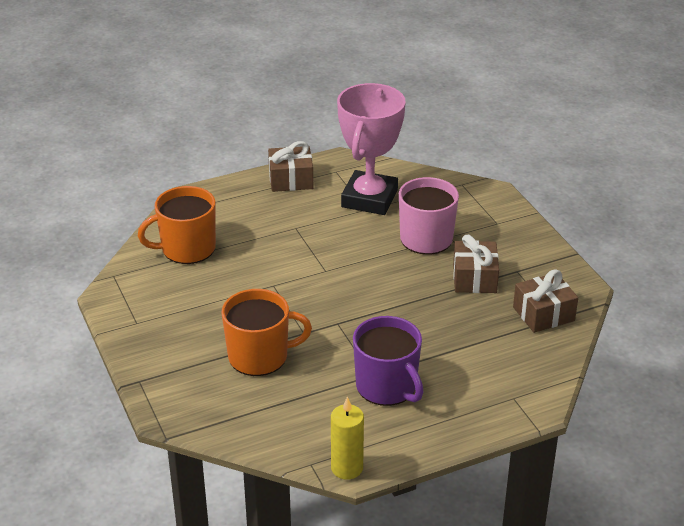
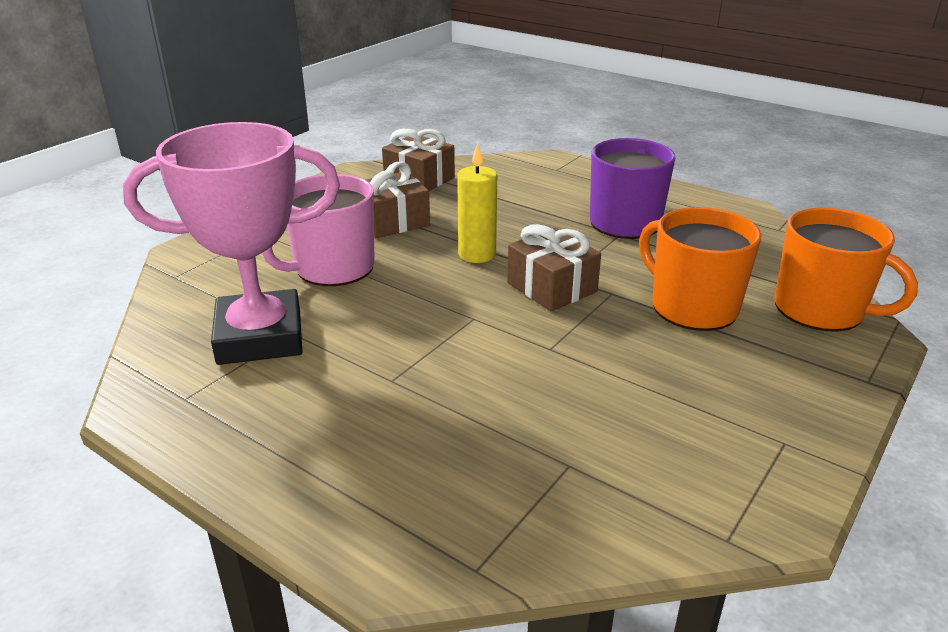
camera: 120 degrees left, 5 degrees down
orange mug [138,186,216,264] -> orange mug moved to [775,207,918,331]
brown gift [268,141,313,192] -> brown gift moved to [507,224,601,311]
yellow candle [331,397,364,480] -> yellow candle moved to [457,143,497,263]

